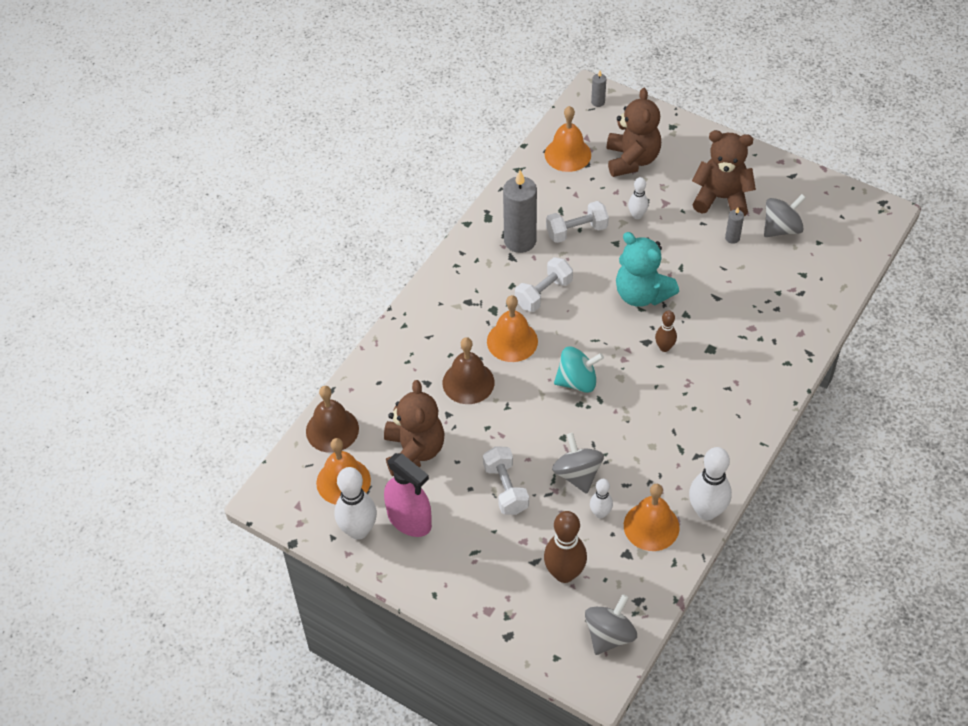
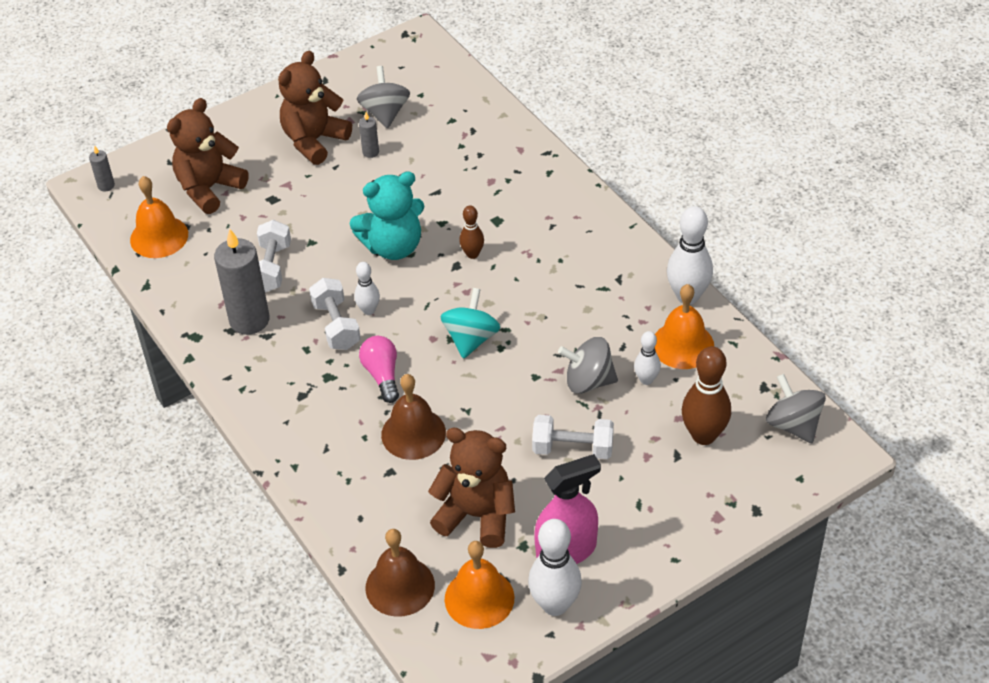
camera: 65 degrees left, 5 degrees down
orange bell [487,295,538,362] -> pink light bulb [359,336,399,403]
brown teddy bear [607,88,661,177] -> brown teddy bear turned 75 degrees counterclockwise [167,98,249,214]
white bowling pin [628,177,648,219] -> white bowling pin moved to [354,262,380,315]

